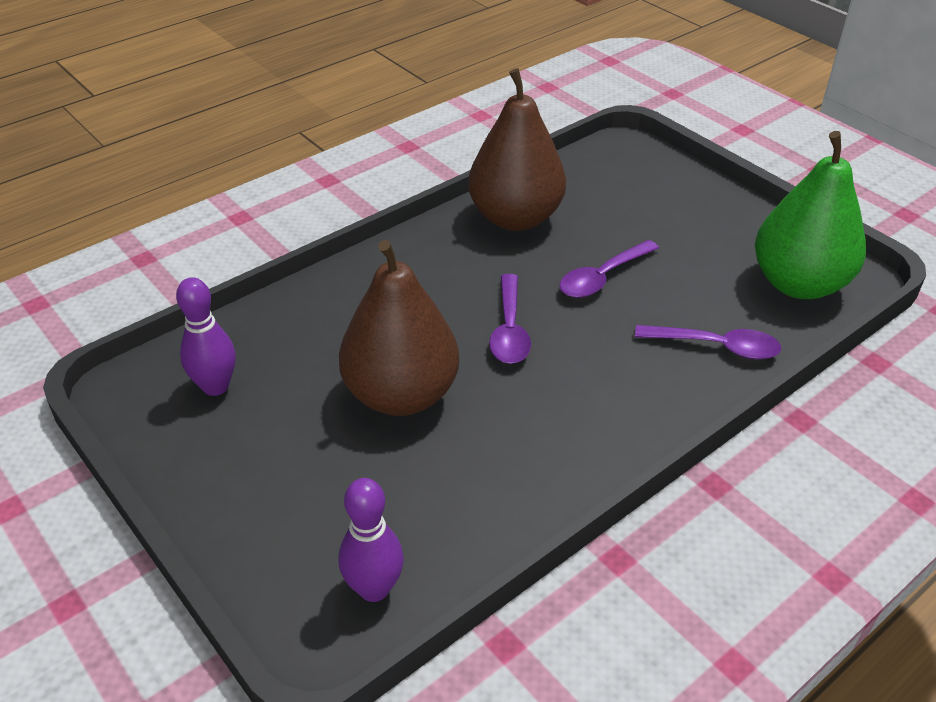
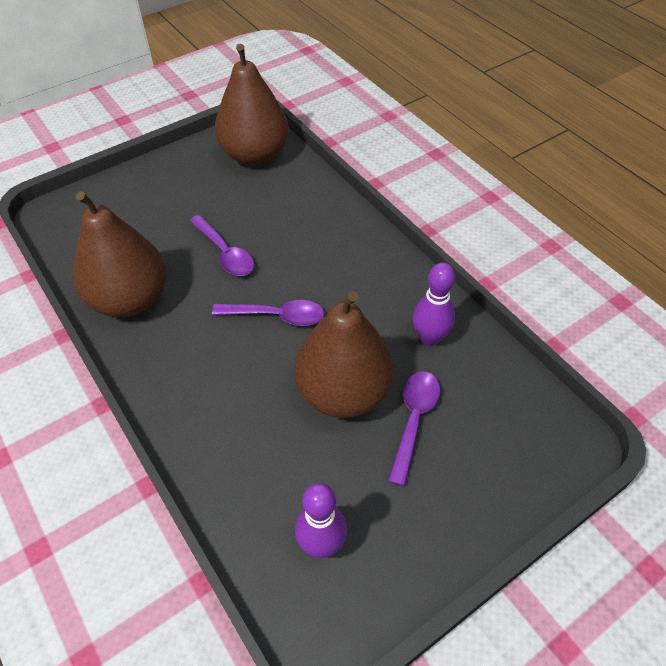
camera: 85 degrees left, 10 degrees up
purple bowling pin [338,478,404,602] -> purple bowling pin moved to [413,262,455,346]
purple spoon [635,325,782,360] -> purple spoon moved to [388,371,440,486]
green pear [755,131,866,299] -> brown pear [215,44,289,166]

